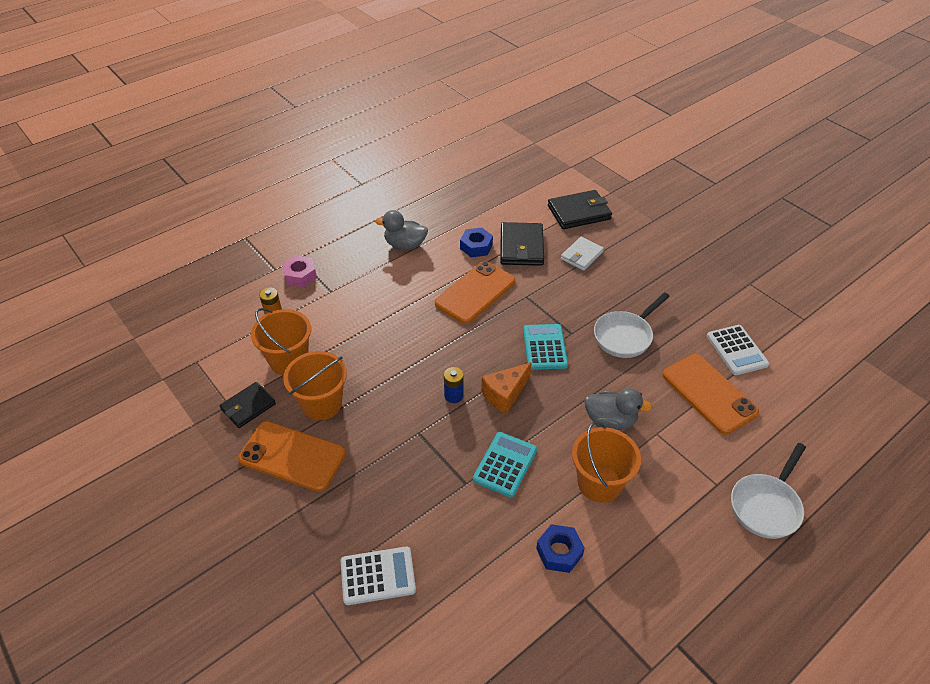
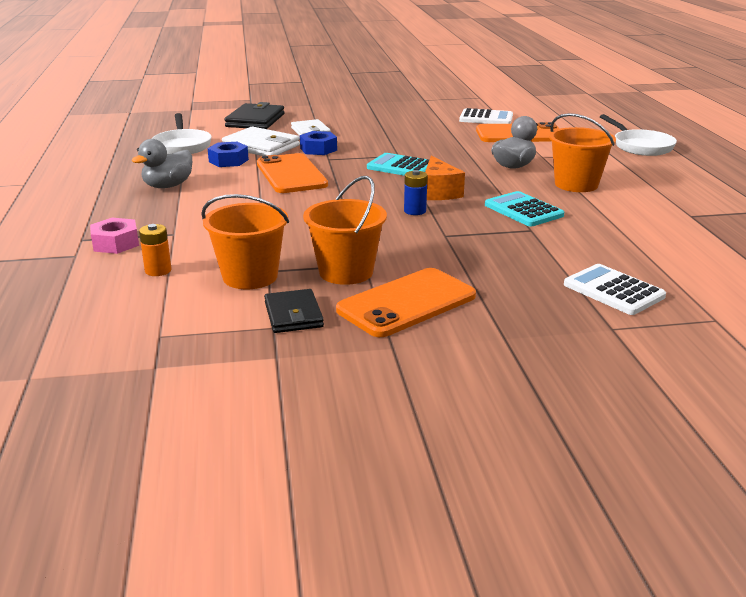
camera: 60 degrees left, 20 degrees down
white calculator [341,547,416,605] -> white calculator turned 60 degrees counterclockwise [564,264,666,315]
black wallet [500,222,544,266] -> white wallet [222,127,300,156]
blue nut [536,524,585,573] -> blue nut moved to [300,131,337,155]
white pan [594,292,670,358] -> white pan moved to [152,113,212,154]

